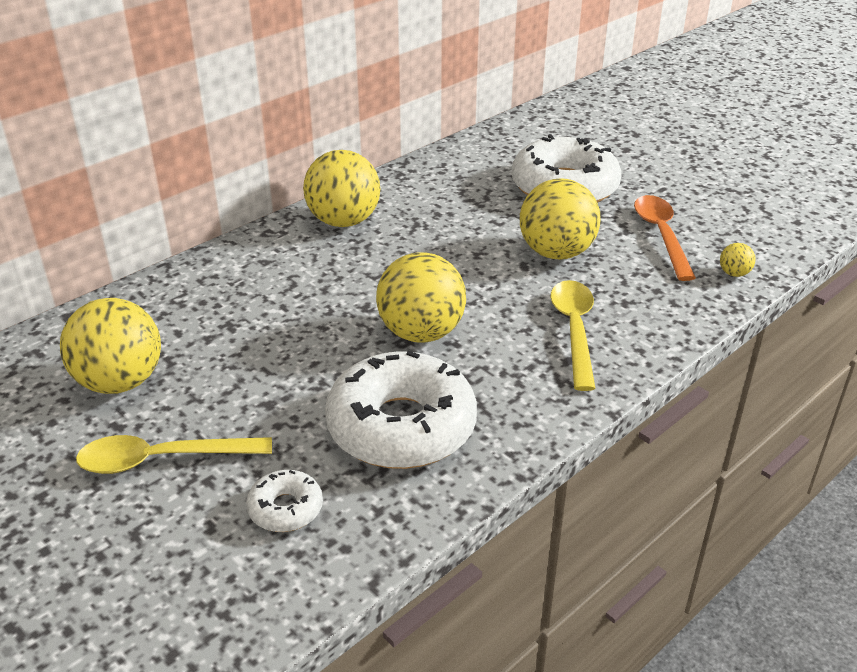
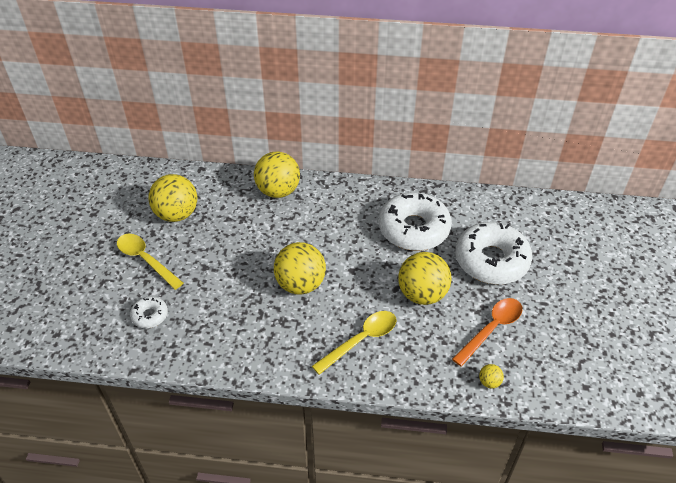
camera: 50 degrees right, 10 degrees up
yellow ball [303,150,380,227] -> yellow ball moved to [254,152,300,198]
white donut [325,351,477,469] -> white donut moved to [379,192,452,251]

